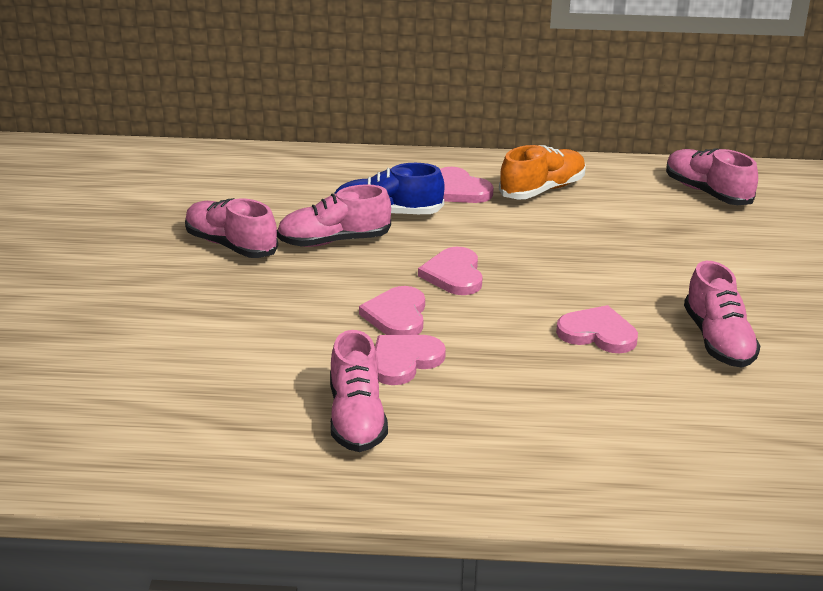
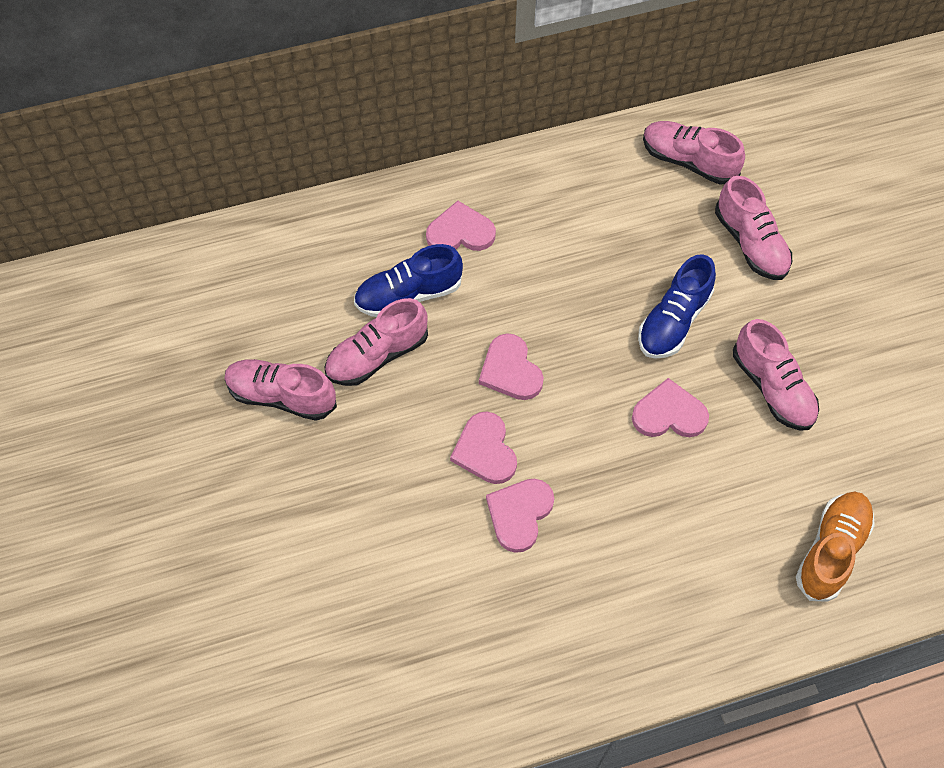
camera: 20 degrees left, 30 degrees up
pink shoe [330,330,388,452] -> pink shoe moved to [715,176,792,280]
pink heart [440,167,494,203] -> pink heart turned 150 degrees clockwise [426,201,496,251]
orange shoe [499,145,586,199] -> orange shoe moved to [796,492,875,602]
none -> blue shoe [638,254,716,359]

